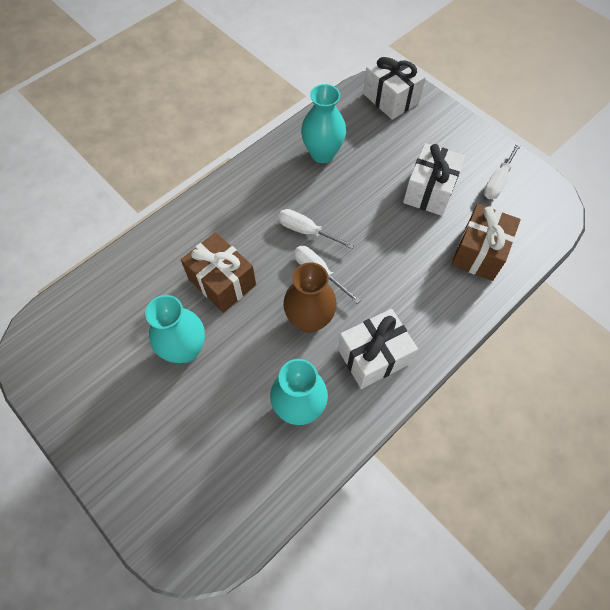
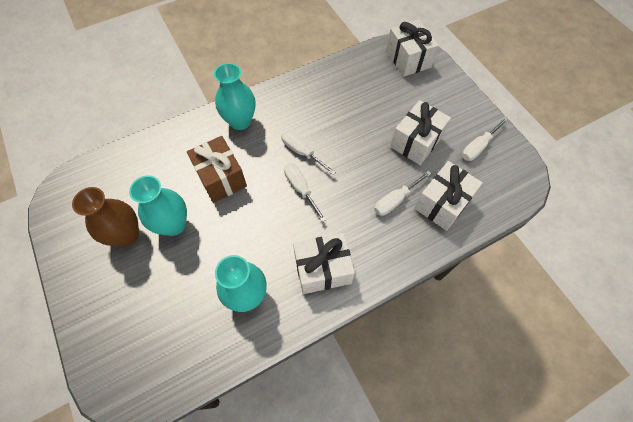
camera: 15 degrees right, 0 degrees up
brown vase [283,262,337,333] -> brown vase moved to [72,187,139,247]
turquoise vase [301,84,346,163] -> turquoise vase moved to [214,63,256,130]
brown gift [451,204,520,281] -> white gift [414,161,483,231]
none -> white screwdriver [374,171,432,216]

